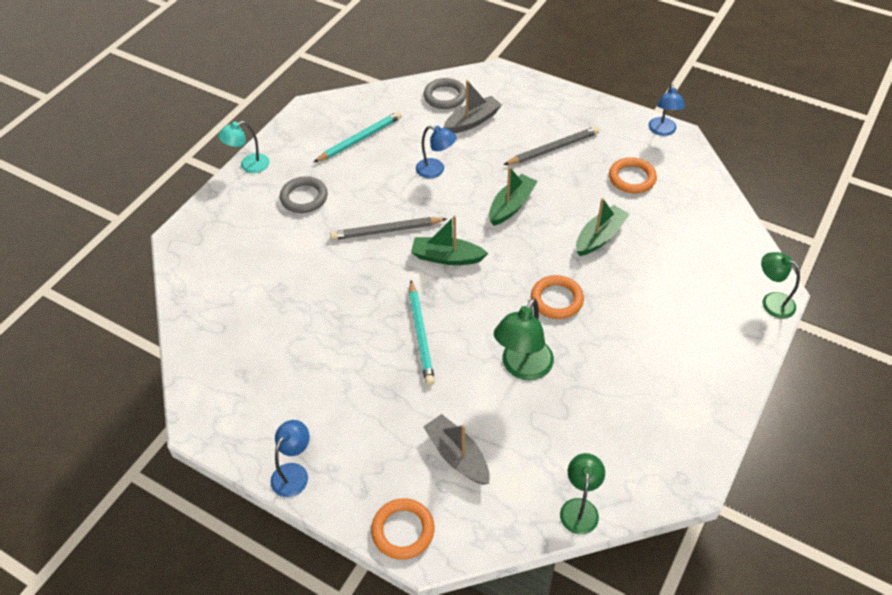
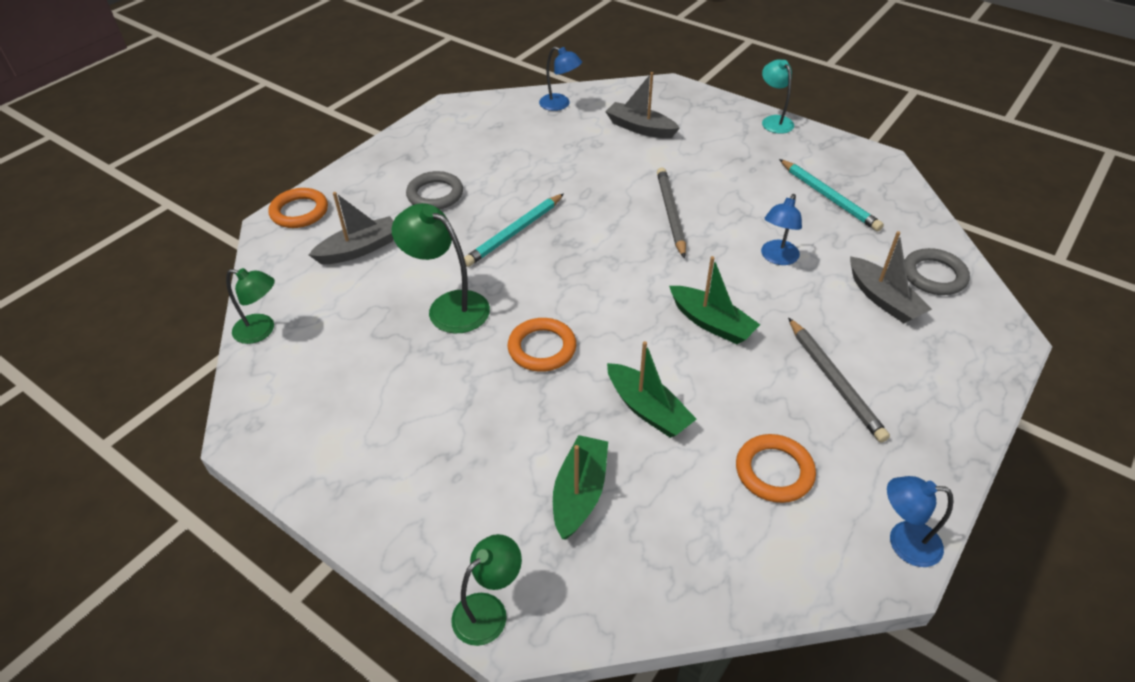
camera: 95 degrees right, 5 degrees down
blue lamp [271,420,310,497] -> blue lamp moved to [539,47,582,111]
grey ring [280,176,328,213] -> grey ring moved to [406,171,463,209]
turquoise pencil [409,281,435,386] -> turquoise pencil turned 45 degrees counterclockwise [464,194,564,267]
green boat [411,215,488,265] -> green boat moved to [553,435,608,540]
none -> grey boat [605,72,680,138]

